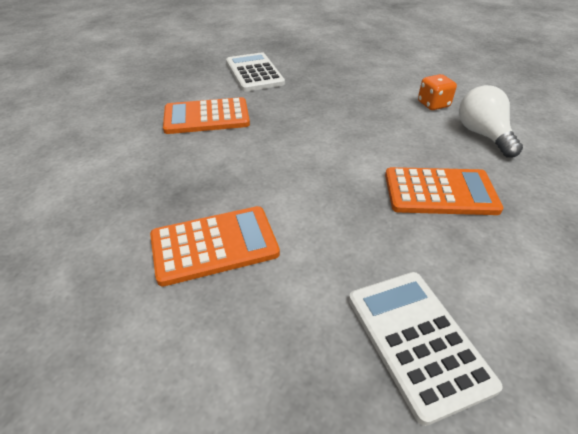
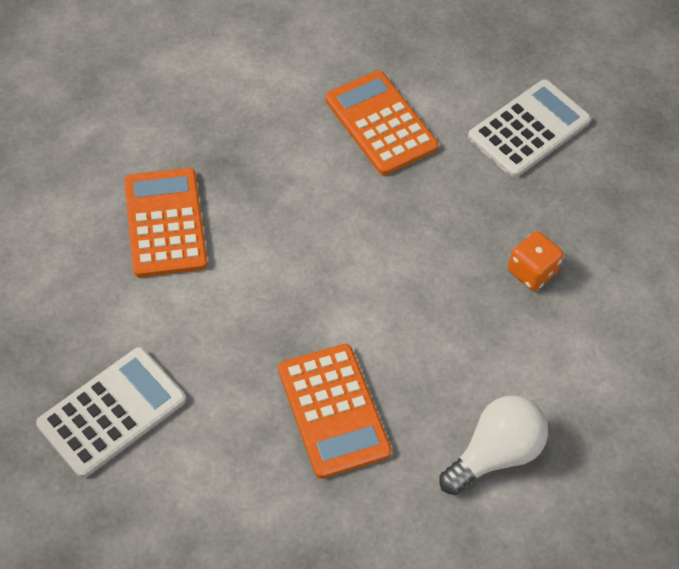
camera: 65 degrees right, 15 degrees up
orange calculator [150,206,280,287] -> orange calculator turned 150 degrees counterclockwise [124,168,208,277]
orange dice [418,74,457,110] -> orange dice moved to [508,231,564,291]

